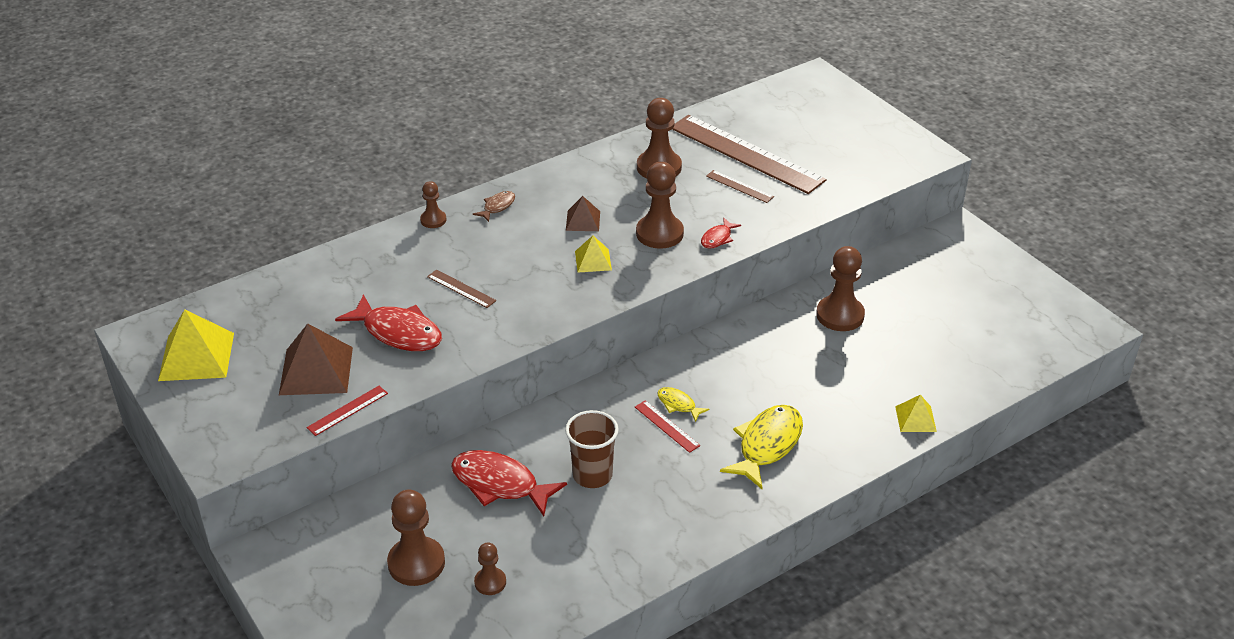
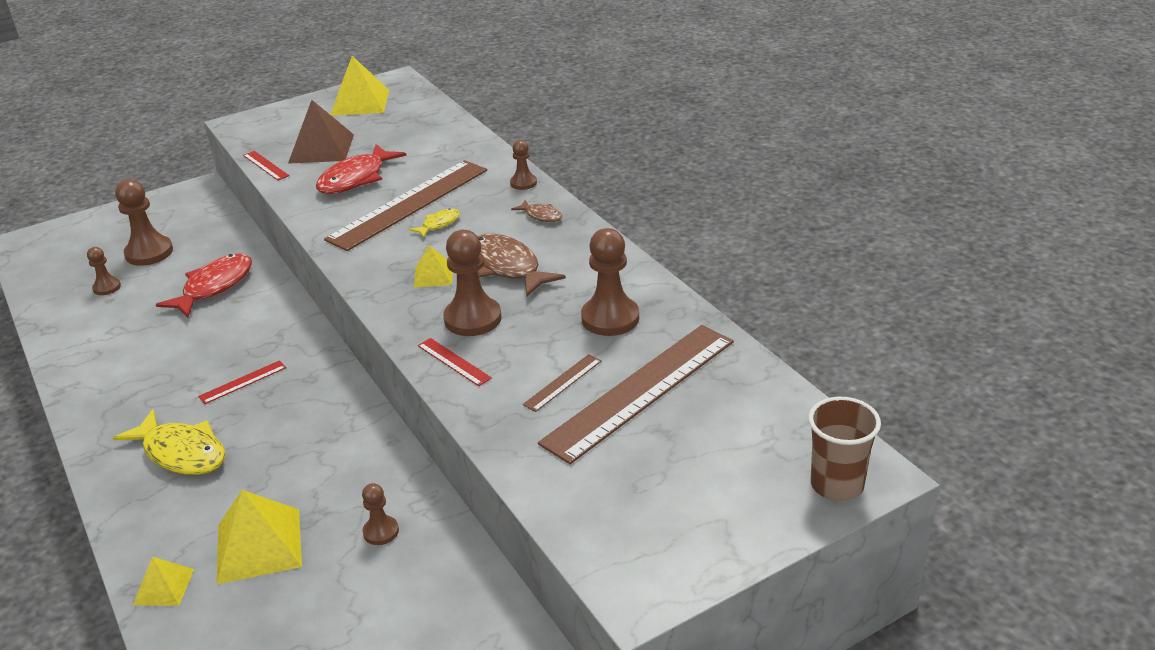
camera: 95 degrees right, 5 degrees down
brown ruler [427,269,496,308] -> brown ruler [324,160,487,251], size x2.43
brown cup [565,410,619,488] -> brown cup moved to [808,397,881,501]
brown pyramid [566,196,600,231] -> brown fish [477,234,566,297]
yellow fish [658,387,710,422] -> yellow fish moved to [409,208,460,238]
red fish [701,218,741,248] -> red ruler [418,338,492,386]
brown pawn [816,246,865,331] -> brown pawn [362,483,399,545], size x0.55
none -> yellow pyramid [217,490,302,584]

